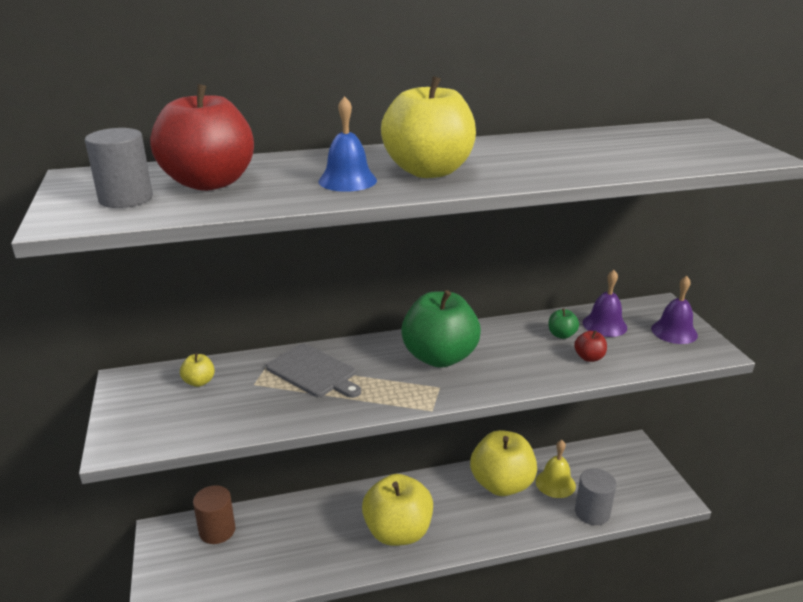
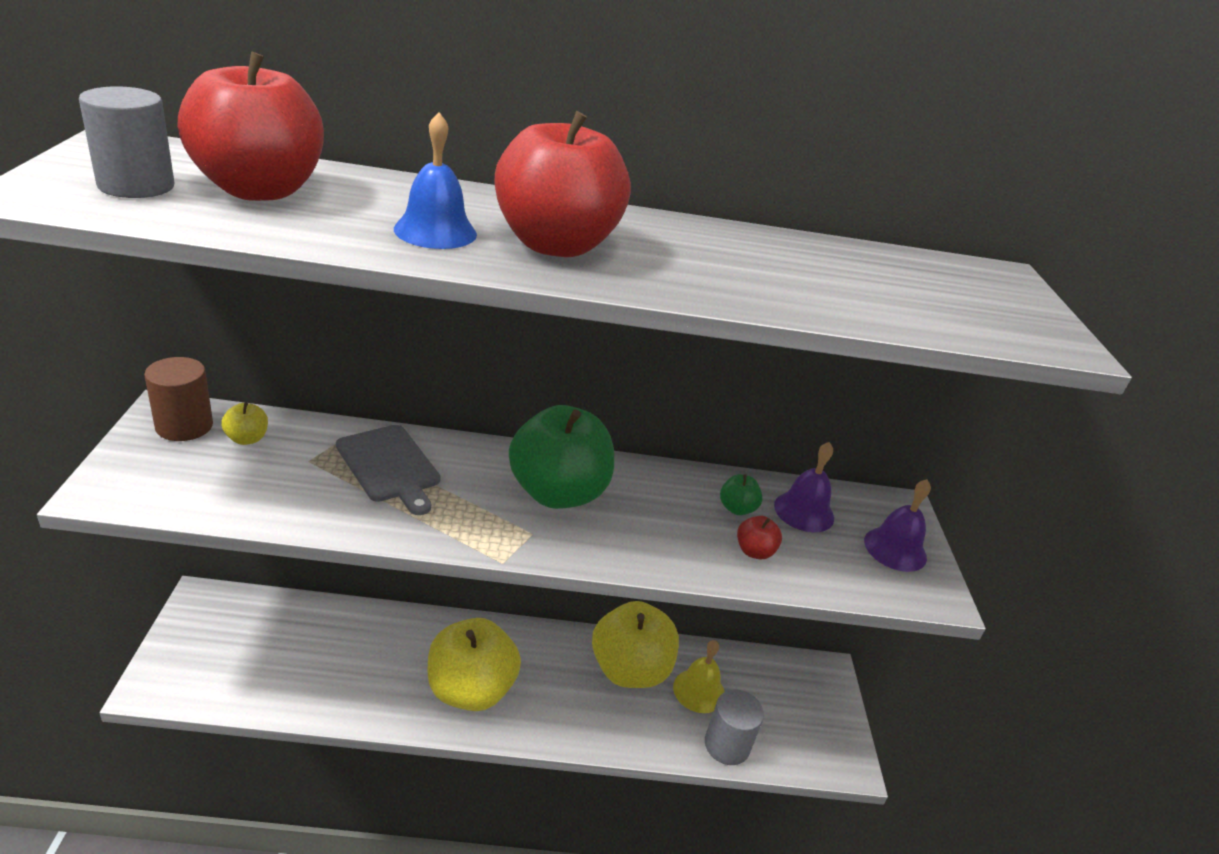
camera: 10 degrees right, 5 degrees up
brown cylinder [193,485,236,544] -> brown cylinder moved to [144,357,213,441]
yellow apple [381,76,476,178] -> red apple [495,111,631,257]

